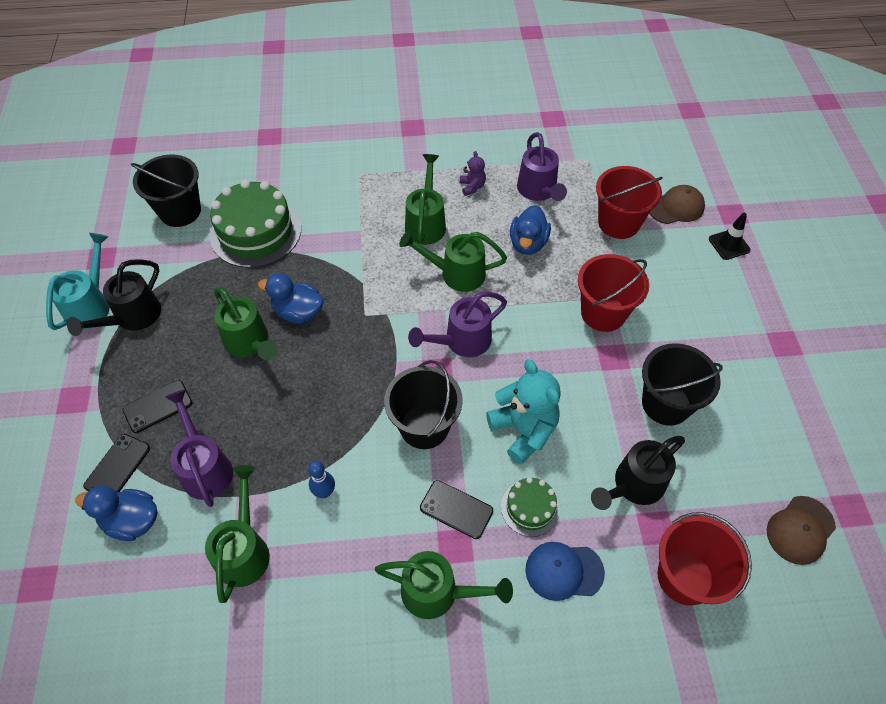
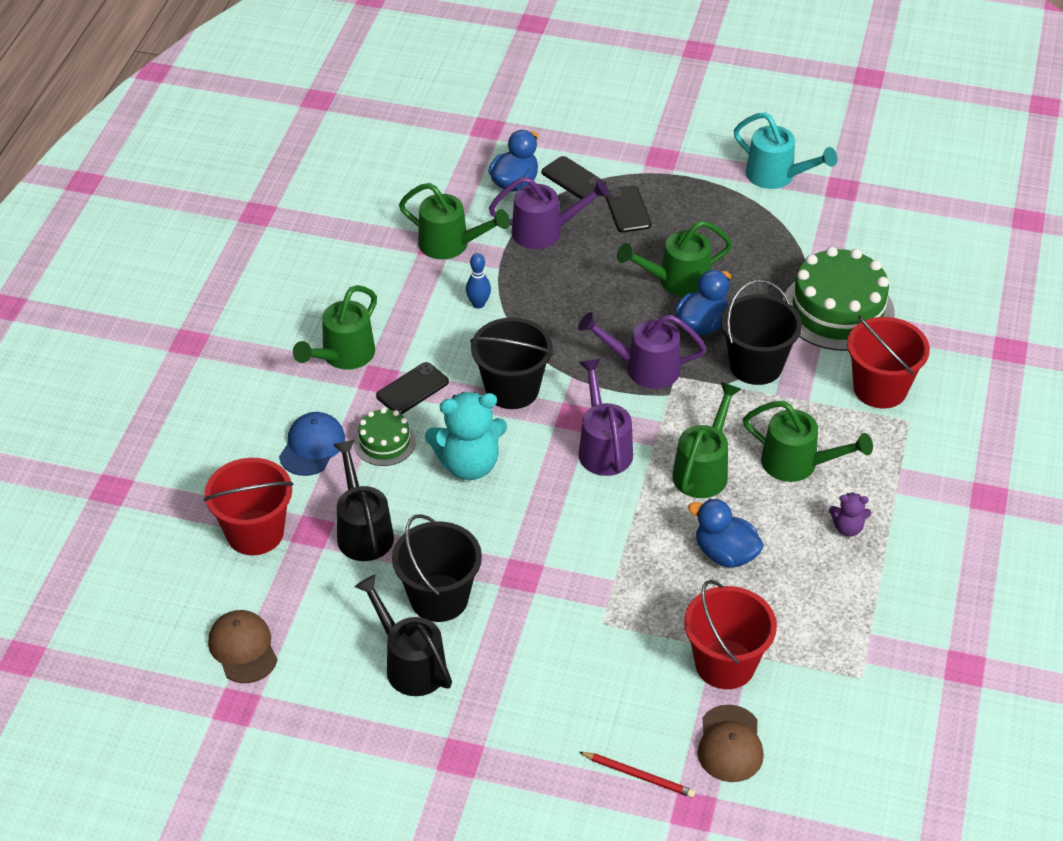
camera: 110 degrees right, 10 degrees down
black watering can [67,259,161,336] -> black watering can moved to [354,574,452,696]
black bucket [131,155,201,227] -> black bucket moved to [721,280,802,385]
purple watering can [517,132,567,201] -> purple watering can moved to [578,312,706,389]
red bucket [578,254,649,332] -> red bucket moved to [847,316,930,408]
black traffic cone [709,213,751,260] -> red pencil [580,752,695,798]

